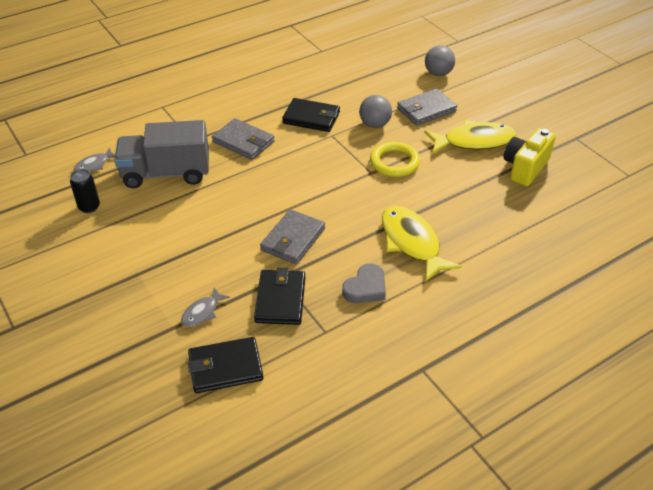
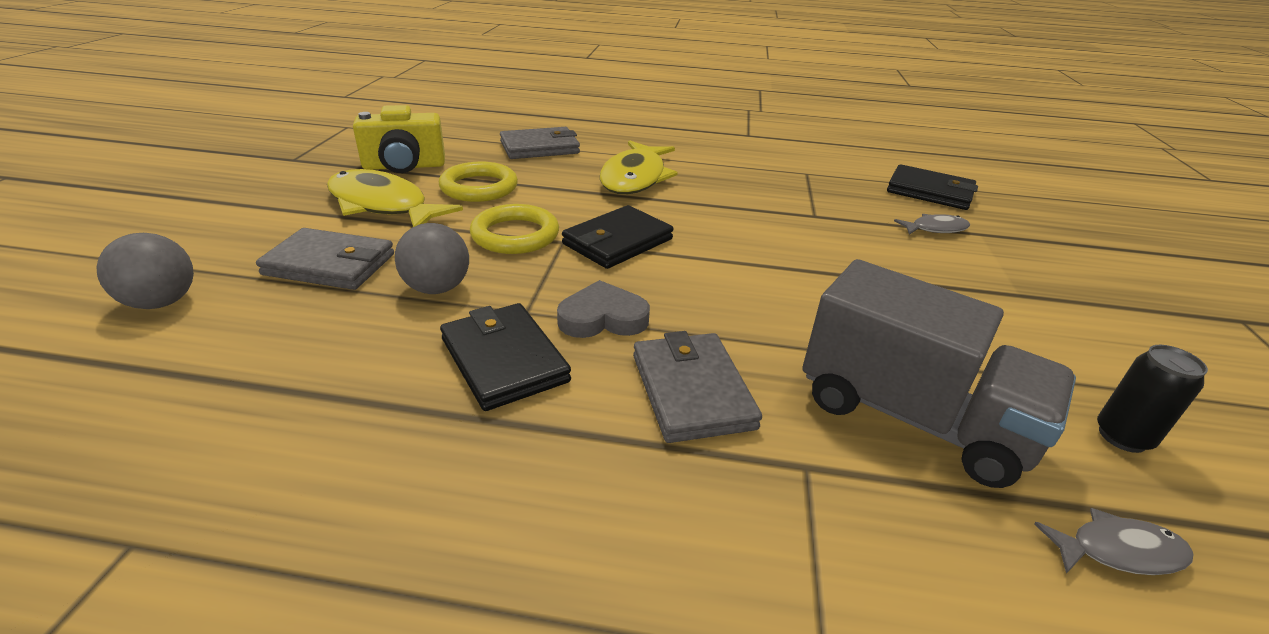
camera: 140 degrees left, 10 degrees down
black wallet [254,268,305,325] -> black wallet moved to [562,205,674,269]
grey wallet [260,209,325,264] -> grey wallet moved to [500,127,580,159]
grey heart [342,263,386,303] -> grey heart moved to [557,280,650,338]
none -> yellow ring [439,162,518,202]

